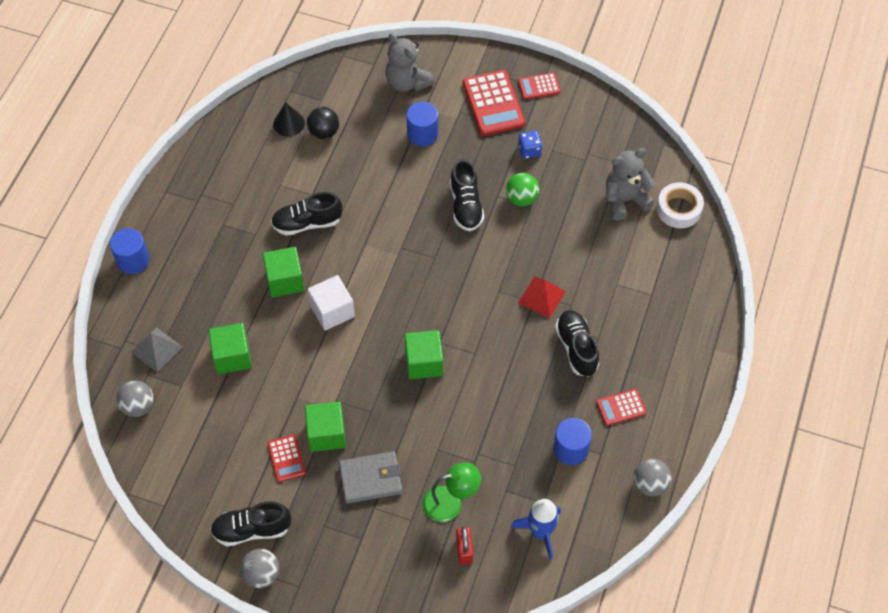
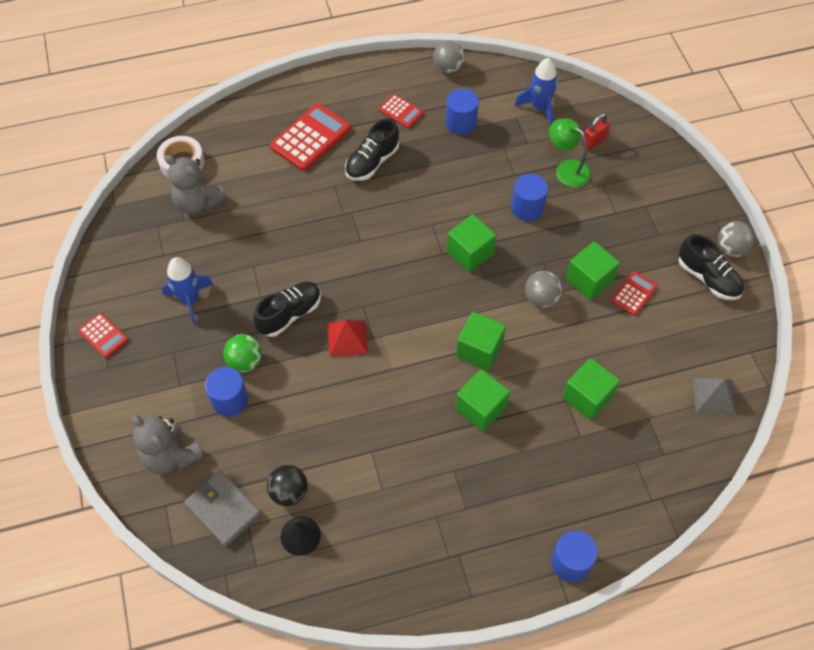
camera: 125 degrees left, 0 degrees up
grey ball [116,380,154,417] -> grey ball moved to [525,271,562,308]
grey pyramid [131,327,183,373] -> grey pyramid moved to [693,377,736,415]
black shoe [271,192,342,236] -> none
white cube [308,275,355,330] -> green cube [456,312,506,370]
grey wallet [339,451,403,504] -> grey wallet moved to [184,471,261,547]
grey teddy bear [385,33,435,92] -> grey teddy bear turned 120 degrees clockwise [132,415,203,474]
red calculator [463,70,525,136] -> red calculator moved to [270,104,351,171]
green ball [506,173,539,207] -> green ball moved to [223,334,262,372]
blue dice [518,131,543,159] -> blue rocket [162,257,213,325]
red pyramid [518,276,566,318] -> red pyramid moved to [328,320,368,357]
none -> blue cylinder [511,174,548,221]

